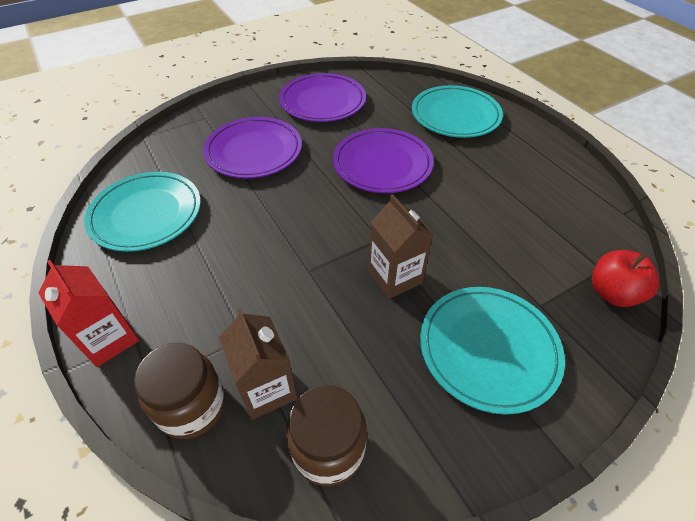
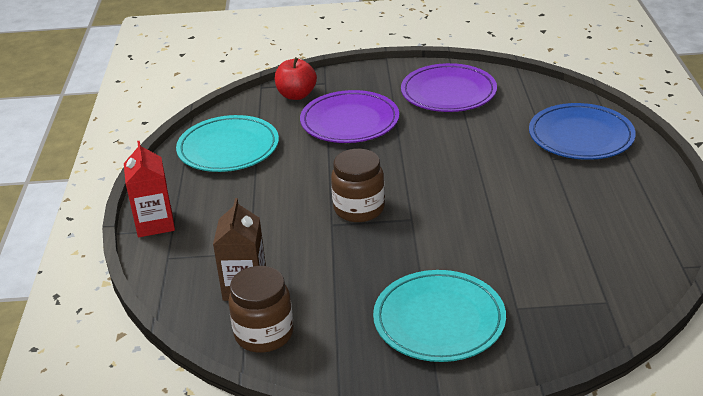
camera: 30 degrees right, 15 degrees down
brown jar [134,342,226,439] -> brown jar moved to [331,149,385,222]
purple plate [333,128,434,193] -> none
brown carton [368,194,433,299] -> none
turquoise plate [412,85,503,138] -> blue plate [529,103,636,160]
red apple [592,250,659,307] -> red apple moved to [275,57,317,100]

